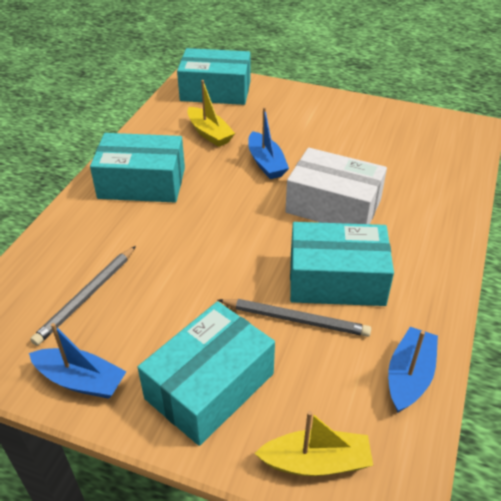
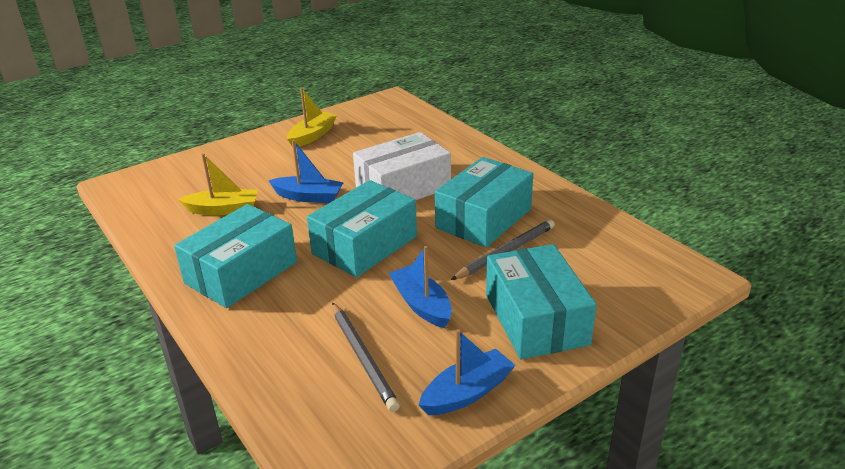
camera: 55 degrees left, 10 degrees down
turquoise box [177,48,250,105] -> turquoise box moved to [307,180,417,277]
yellow boat [254,411,373,476] -> yellow boat moved to [287,88,337,147]
blue boat [388,327,438,413] -> blue boat moved to [389,246,452,328]

